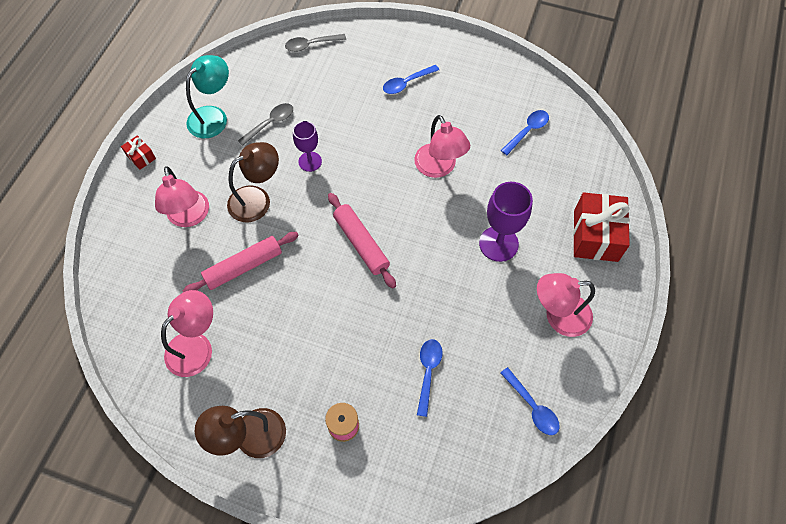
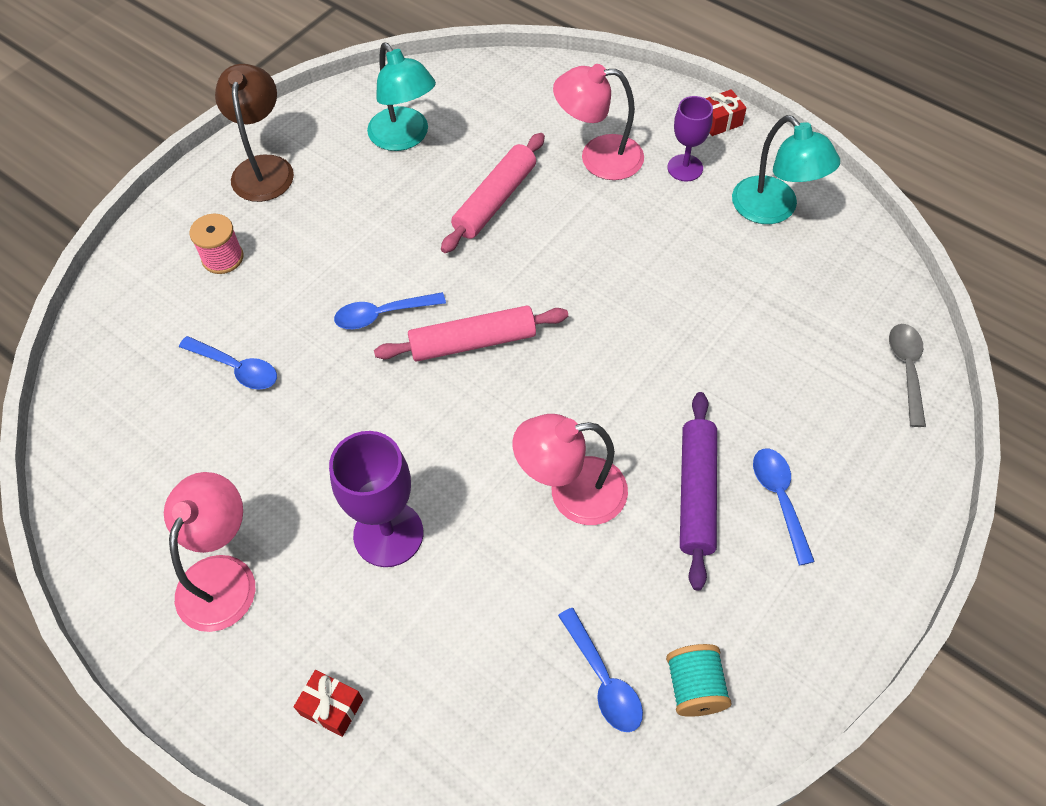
camera: 110 degrees right, 5 degrees down
pink lamp [161,290,213,377] -> turquoise lamp [367,43,436,151]
pink rolling pin [183,232,299,292] -> pink rolling pin turned 45 degrees clockwise [441,133,545,253]
brown lamp [227,142,279,222] -> none
grey spoon [238,103,293,146] -> none
purple goblet [293,121,322,172] -> purple goblet moved to [667,96,713,181]
blue spoon [501,367,560,435] -> blue spoon moved to [334,292,446,329]
red gift [573,192,630,262] -> red gift [294,670,363,737], size x0.47
none -> turquoise spool [666,644,732,717]
none -> purple rolling pin [680,392,717,591]

